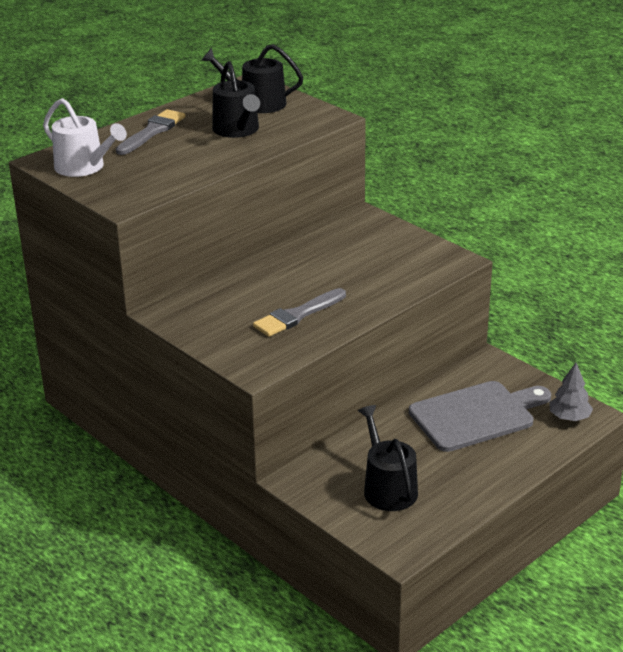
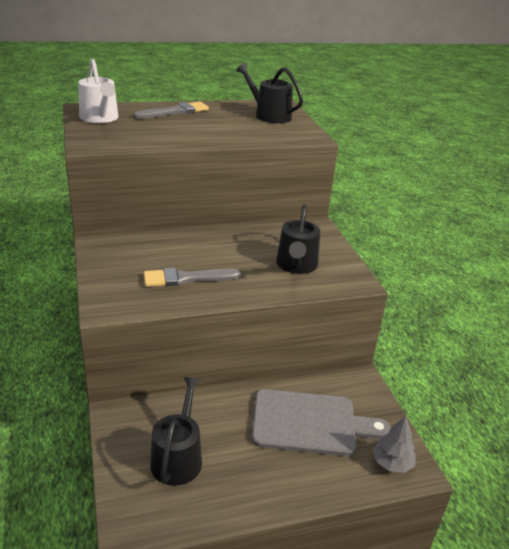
camera: 25 degrees right, 0 degrees up
black watering can [212,61,260,138] -> black watering can moved to [276,204,320,274]

